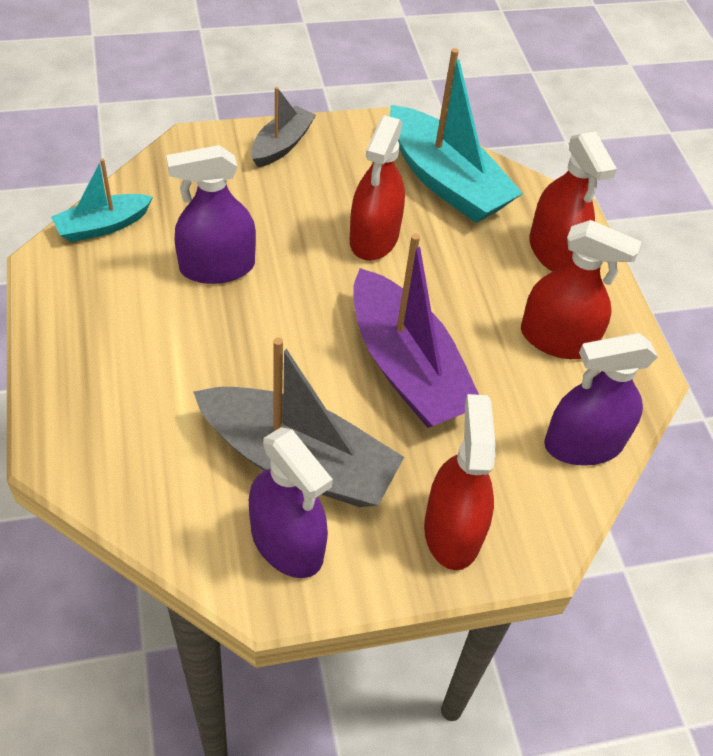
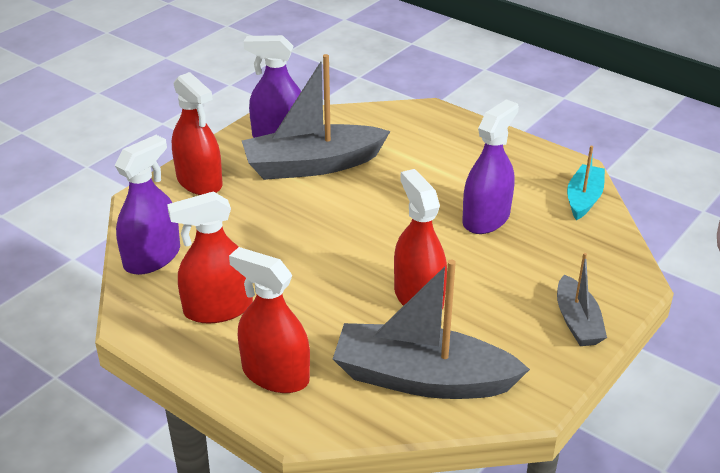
camera: 145 degrees right, 15 degrees down
purple boat [353,233,479,428] -> none
turquoise boat [390,48,523,223] -> grey boat [333,259,530,399]

